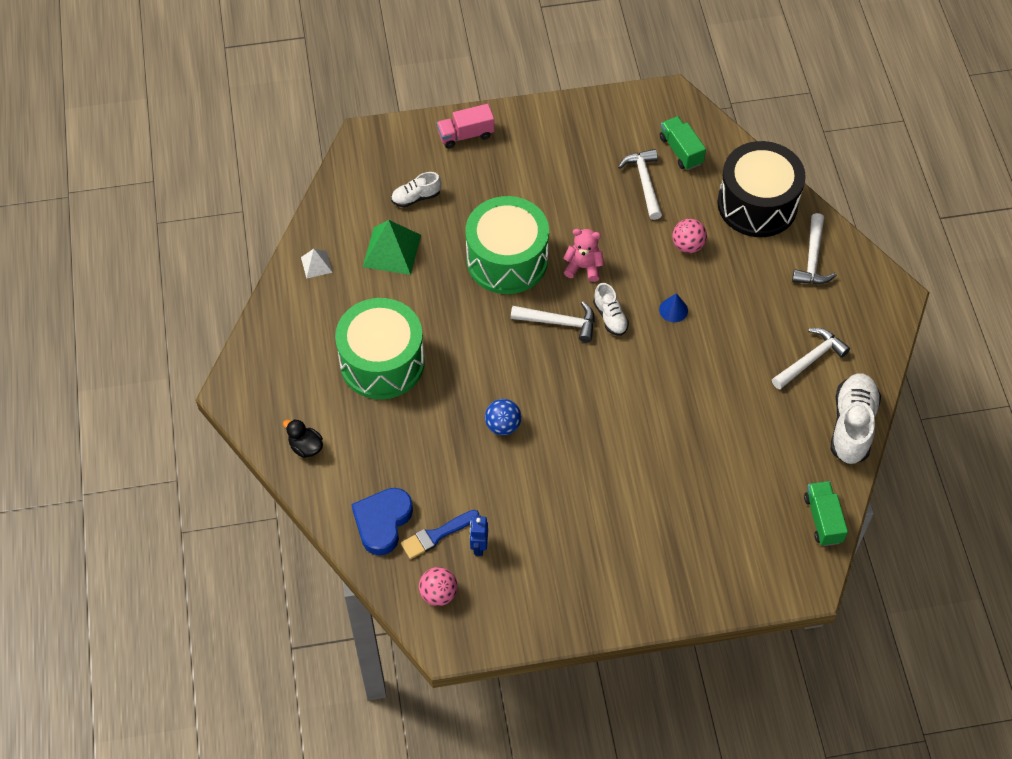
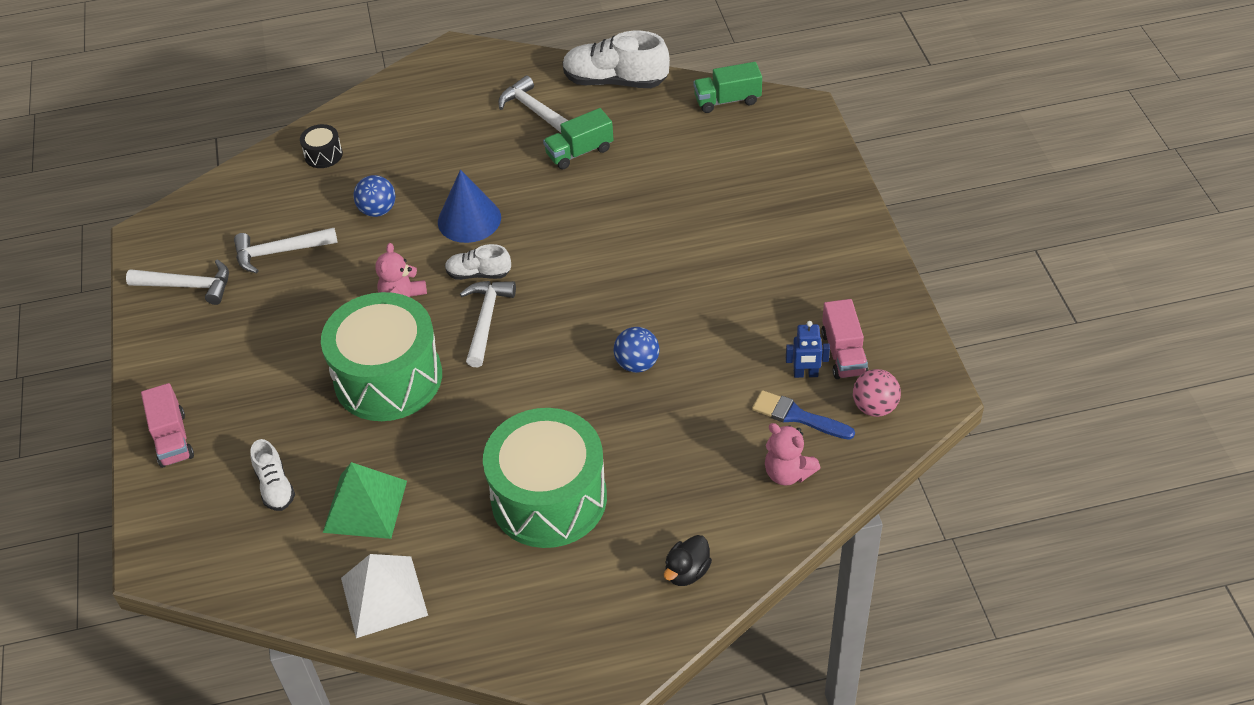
camera: 90 degrees left, 10 degrees down
white pyramid [301,249,333,279] -> white pyramid [341,554,428,638], size x1.85
blue heart [351,488,413,555] -> pink teddy bear [765,423,821,486]
blue brush [401,510,479,559] -> blue brush turned 150 degrees clockwise [752,390,855,440]
white shoe [593,283,629,336] -> white shoe turned 150 degrees counterclockwise [445,244,511,280]
blue cone [659,293,688,322] -> blue cone [438,169,501,243], size x1.86
green truck [660,116,706,170] -> green truck moved to [543,108,614,169]
pink ball [673,219,707,253] -> blue ball [353,175,395,217]
black drum [717,141,806,237] -> black drum [300,124,343,168], size x0.40
white hammer [792,213,837,284] -> white hammer moved to [126,259,229,305]
none -> pink truck [821,299,868,379]

